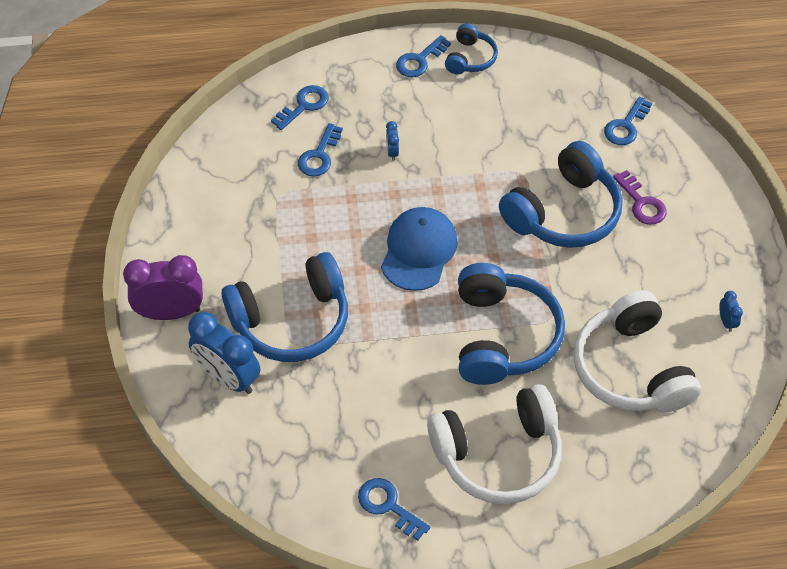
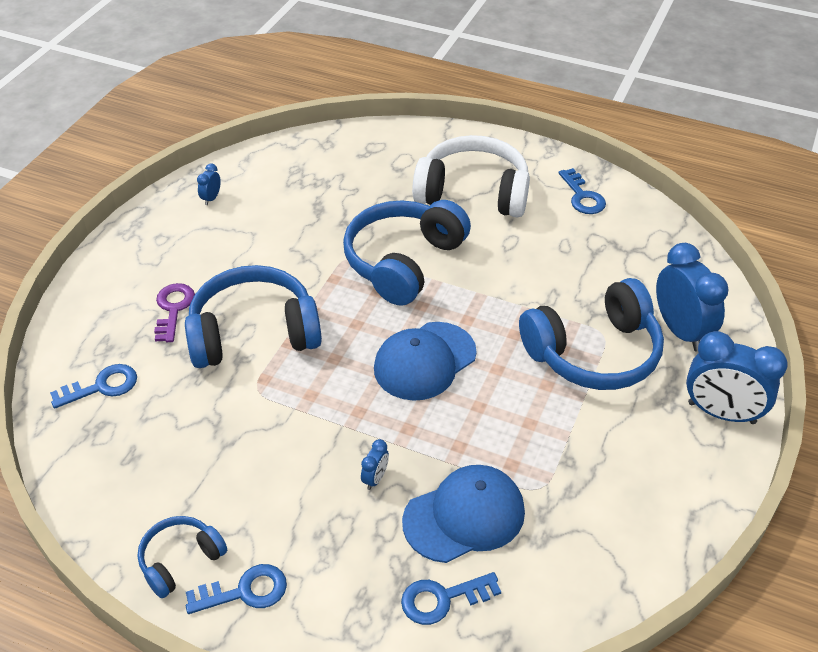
camera: 150 degrees left, 10 degrees down
purple clock [123,255,203,320] -> blue clock [686,331,788,424]
blue headphones [222,252,348,362] -> blue headphones turned 150 degrees clockwise [519,278,664,390]
blue key [298,123,343,177] -> blue cap [402,465,525,563]
white headphones [574,290,701,413] -> none

